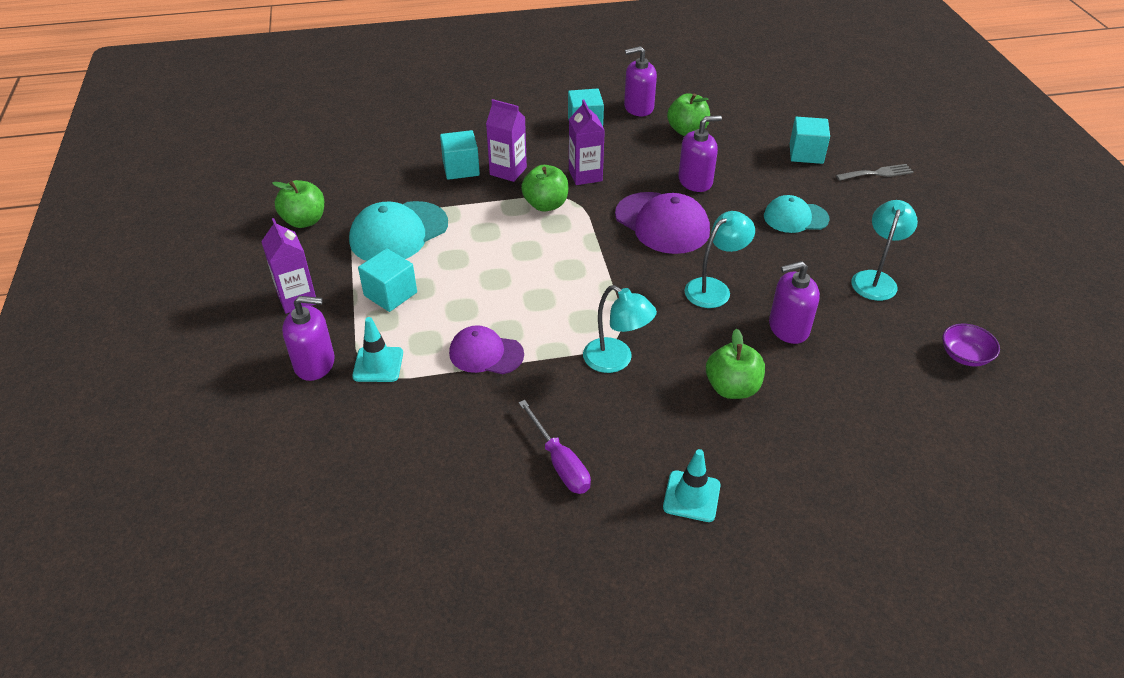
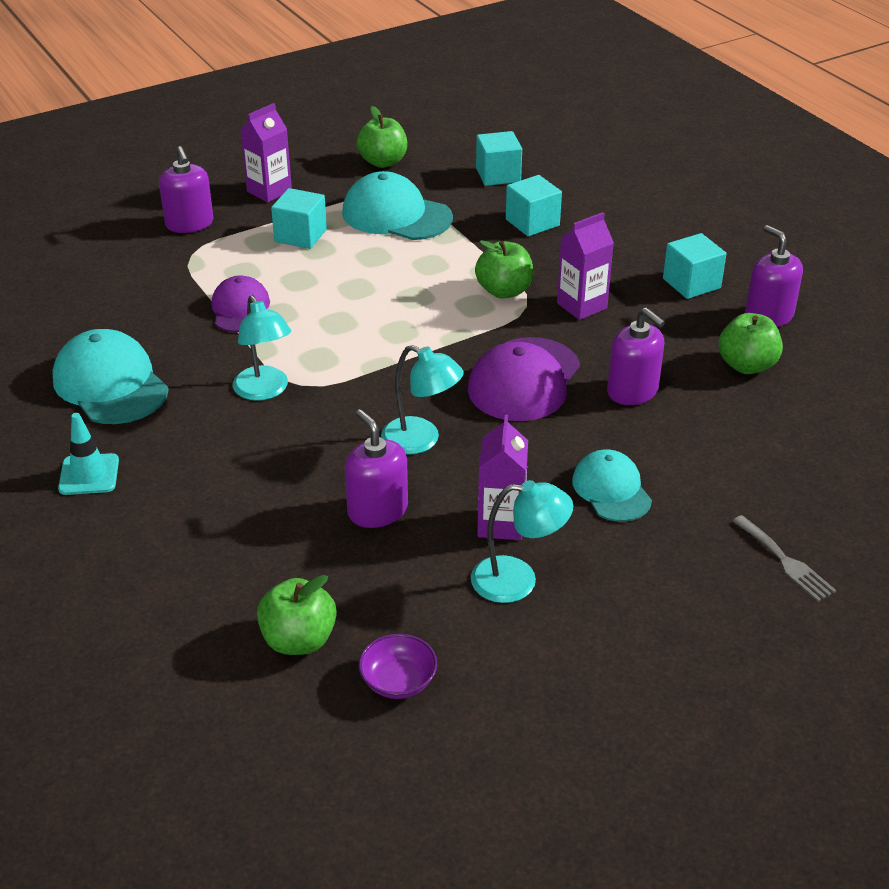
camera: 70 degrees right, 5 degrees down
turquoise traffic cone [352,317,403,382] -> none
purple carton [486,99,527,182] -> purple carton moved to [477,415,528,540]
purple screwdriver [518,400,591,494] -> turquoise cap [52,329,169,424]
turquoise lamp [583,285,657,373] -> turquoise lamp turned 45 degrees counterclockwise [233,295,291,401]
green apple [706,329,765,399] -> green apple moved to [257,575,337,655]
turquoise cube [790,117,830,164] -> turquoise cube moved to [476,131,522,186]

